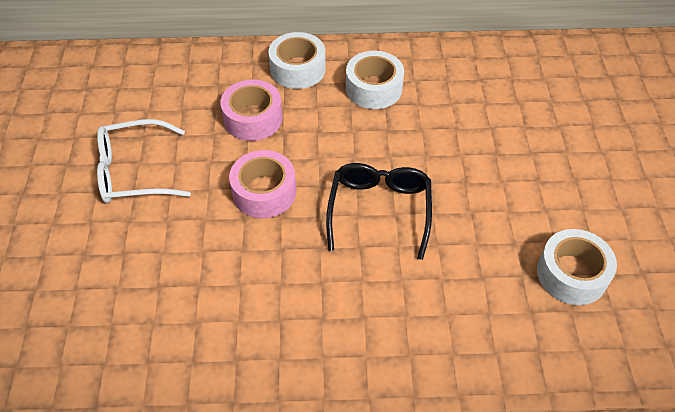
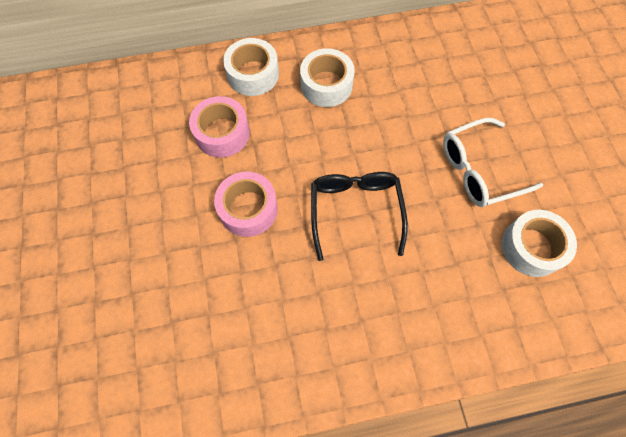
camera: 10 degrees left, 15 degrees up
white glasses [97,119,191,203] -> white glasses moved to [443,118,543,207]

